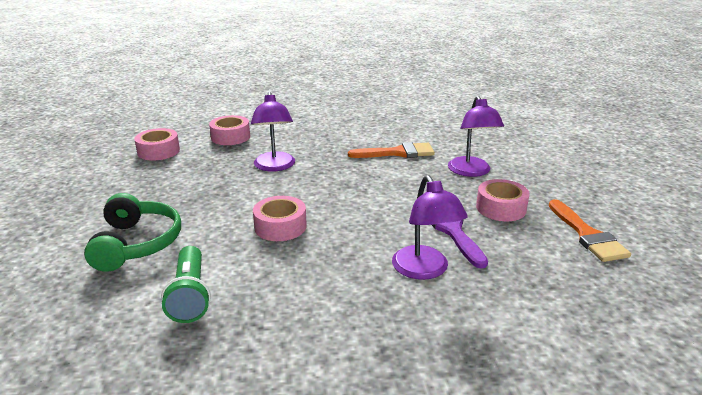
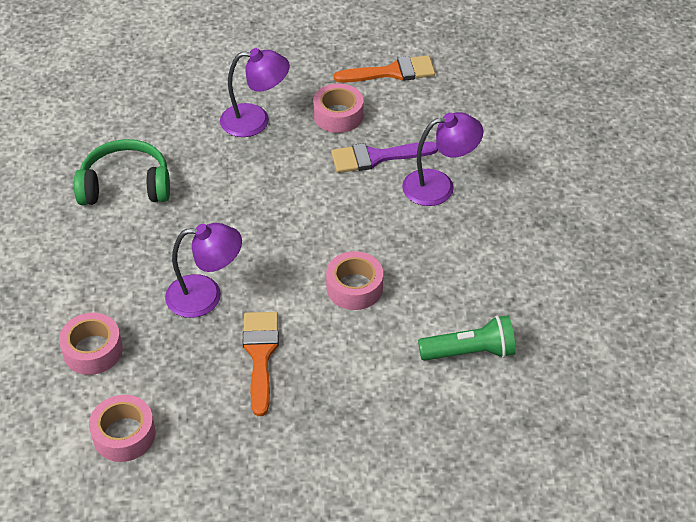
camera: 85 degrees left, 20 degrees up
green headphones [84,193,181,272] -> green headphones moved to [74,139,170,205]
orange brush [348,142,435,158] -> orange brush moved to [243,312,279,416]

